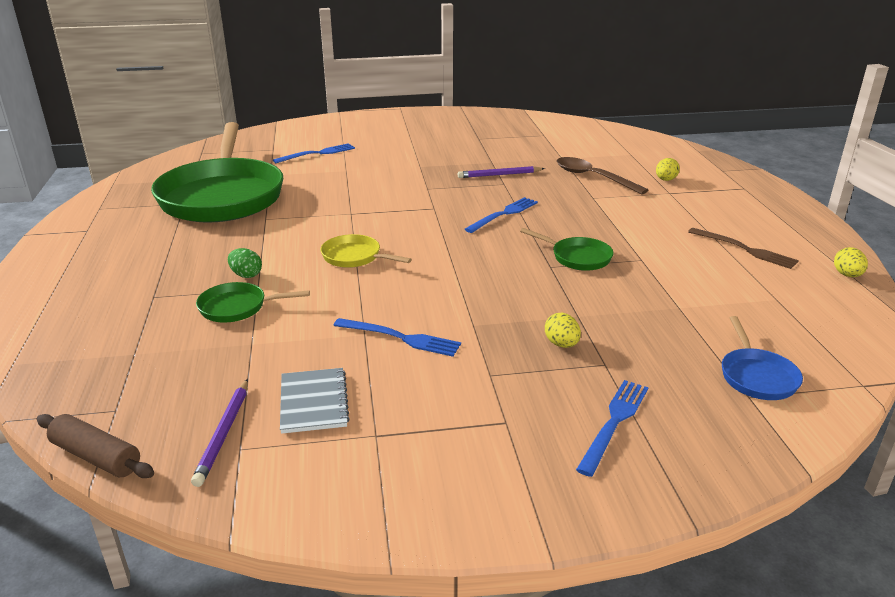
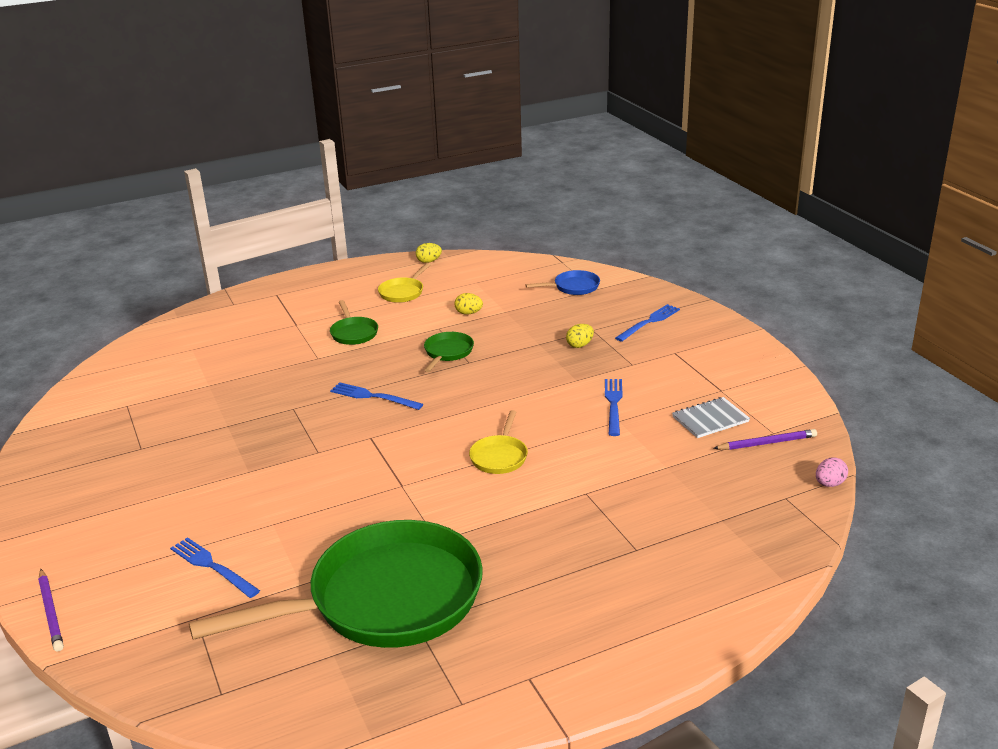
camera: 105 degrees left, 0 degrees up
brown rolling pin [37,414,154,478] -> pink egg [816,457,848,487]
green pan [196,282,310,322] -> green pan moved to [330,300,378,345]
green egg [228,248,262,278] -> none
purple pencil [458,166,545,178] -> purple pencil moved to [38,569,64,652]
brown spoon [556,157,648,195] -> none
blue fork [576,380,649,477] -> blue fork turned 120 degrees clockwise [615,304,680,342]
yellow egg [656,158,680,181] -> yellow egg moved to [454,293,483,315]
brown fork [688,228,799,269] -> yellow pan [378,263,431,303]

